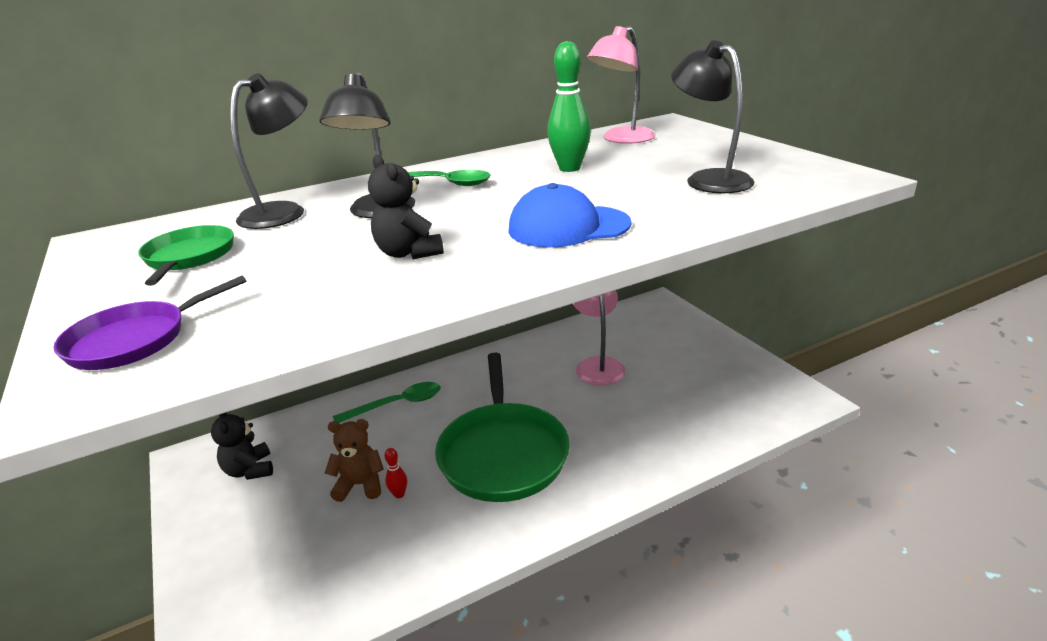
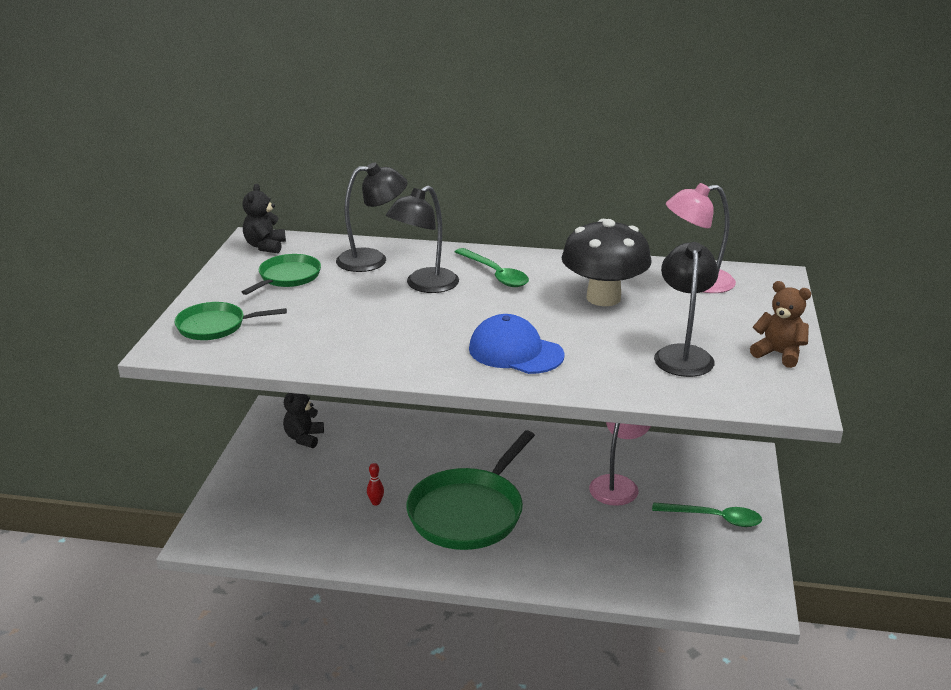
camera: 35 degrees right, 0 degrees up
purple pan [53,276,247,370] -> green pan [174,302,287,340]
brown teddy bear [324,419,384,502] -> brown teddy bear moved to [750,281,811,368]
green spoon [333,382,441,423] -> green spoon moved to [652,502,762,527]
black teddy bear [368,155,444,259] -> black teddy bear moved to [242,184,286,253]
green bowling pin [547,41,591,172] -> black mushroom [561,219,651,306]

